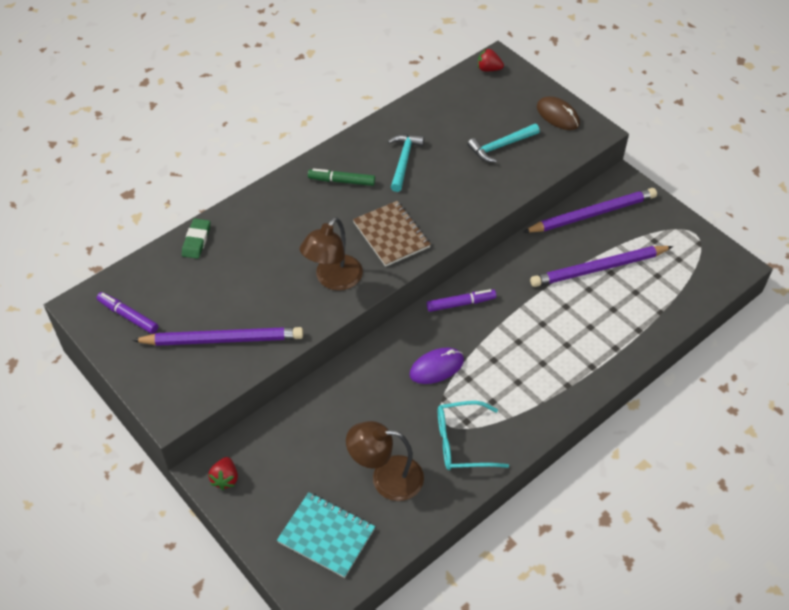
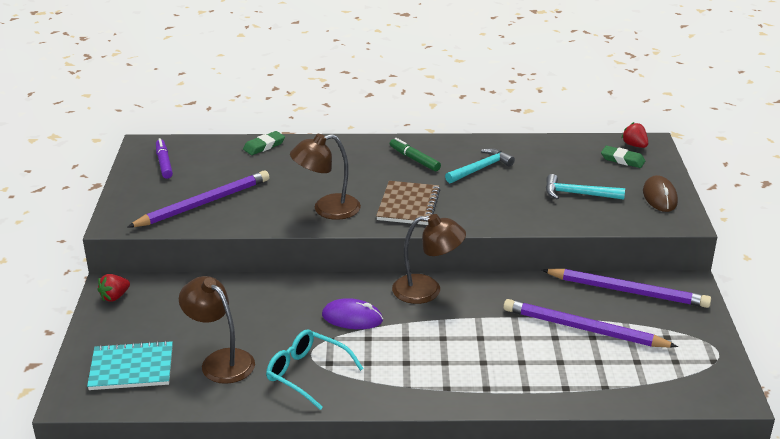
camera: 40 degrees right, 20 degrees down
purple pencil [132,327,303,346] -> purple pencil turned 75 degrees counterclockwise [127,170,269,228]
turquoise notebook [277,492,375,578] -> turquoise notebook turned 75 degrees counterclockwise [87,340,173,390]
purple marker [427,289,496,312] -> brown lamp [392,214,466,304]
none -> green eraser [601,146,645,168]

